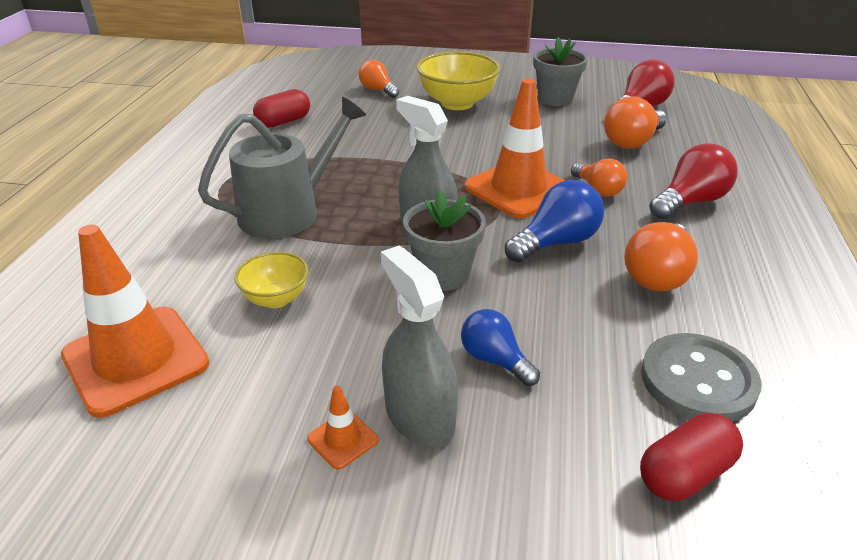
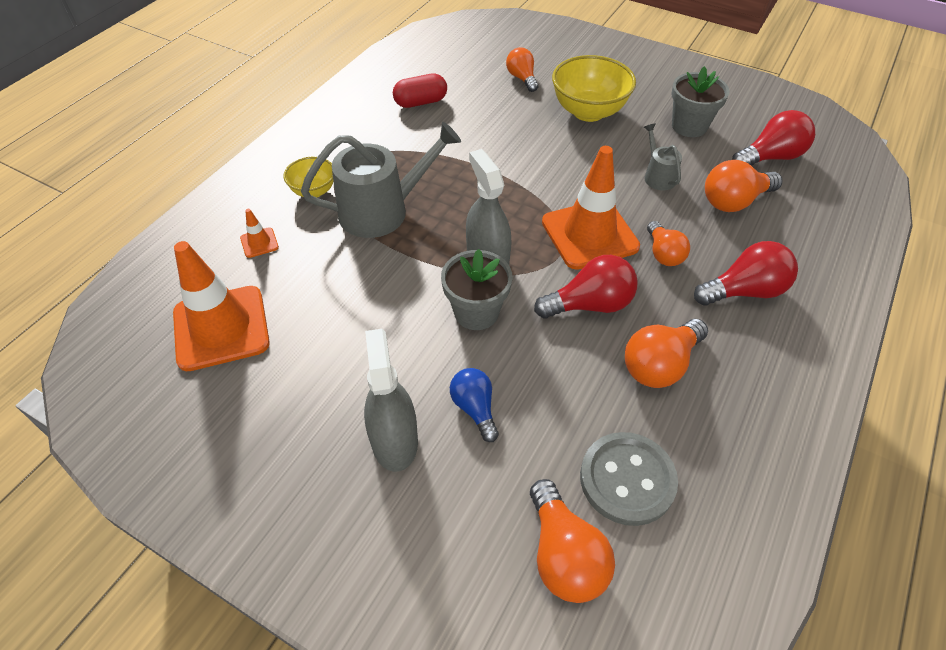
camera: 20 degrees right, 15 degrees up
yellow bowl [235,252,309,308] -> yellow bowl moved to [284,157,333,198]
orange traffic cone [307,386,379,469] -> orange traffic cone moved to [240,209,279,258]
blue light bulb [505,180,604,262] -> red light bulb [534,255,637,319]
red capsule [640,413,743,501] -> orange light bulb [530,479,615,603]
none -> grey watering can [644,124,682,190]

